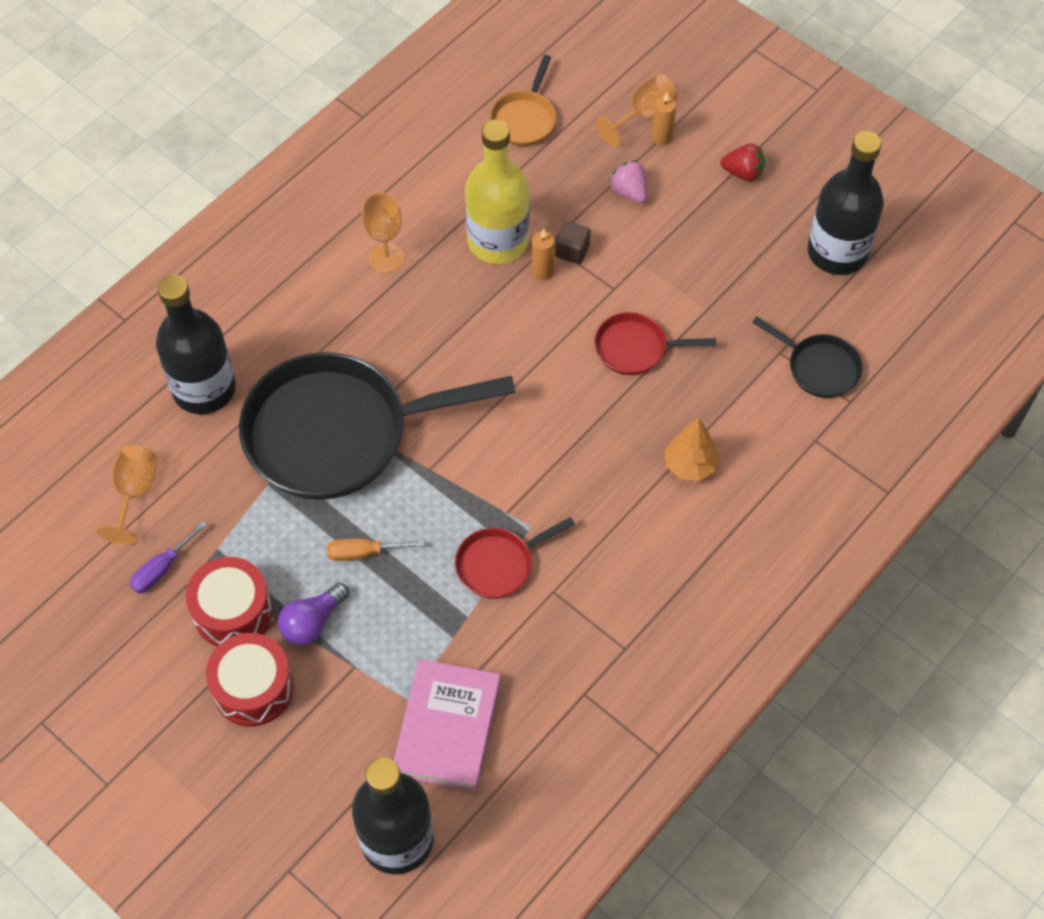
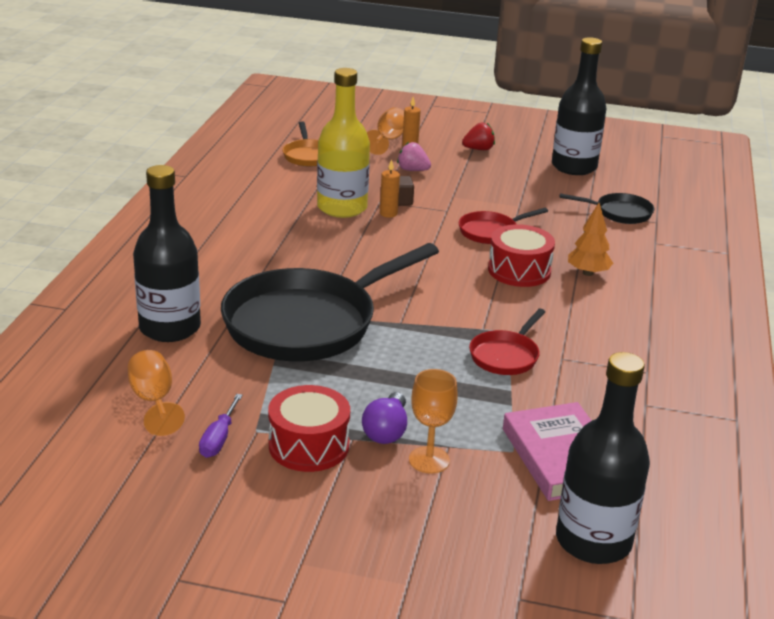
camera: 30 degrees left, 30 degrees down
red drum [206,633,294,726] -> red drum moved to [488,224,555,287]
orange screwdriver [327,538,425,561] -> none
orange goblet [362,192,404,273] -> orange goblet moved to [409,369,458,474]

